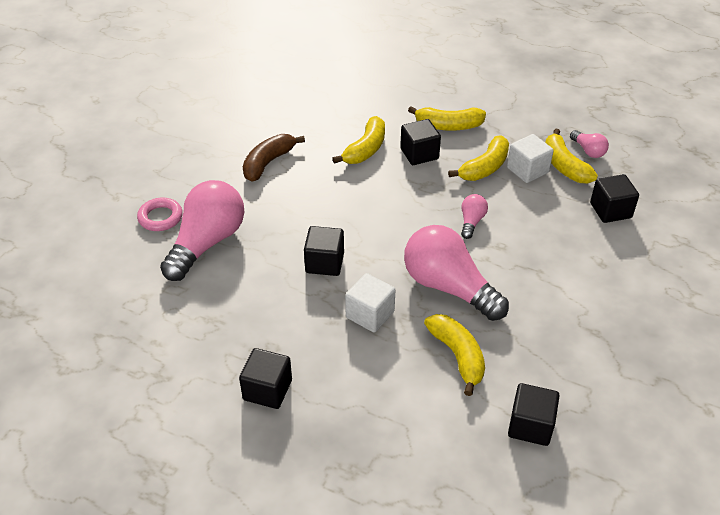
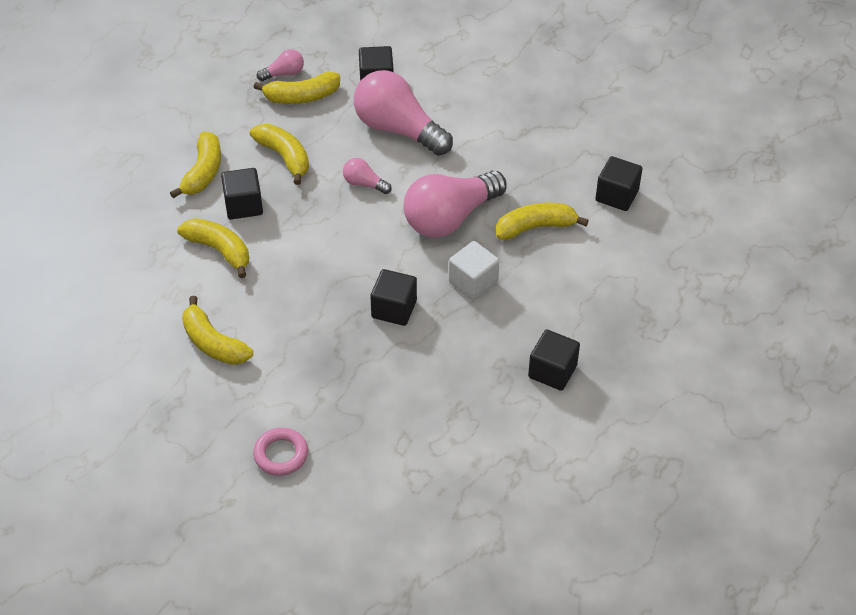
camera: 80 degrees left, 5 degrees up
pink light bulb [160,180,244,281] -> pink light bulb moved to [354,70,453,156]
brown banana [243,134,305,182] -> yellow banana [182,296,253,365]
white cube [507,134,554,183] -> none

